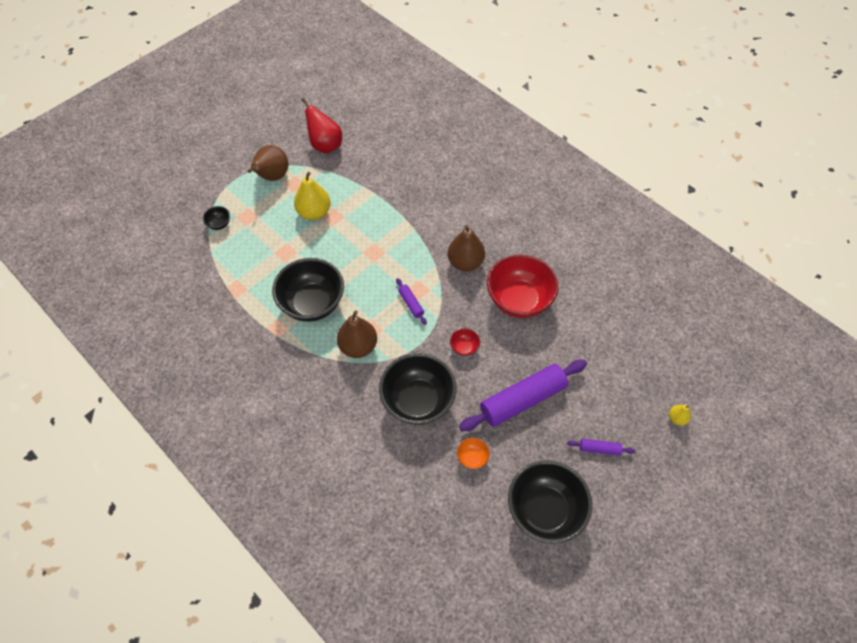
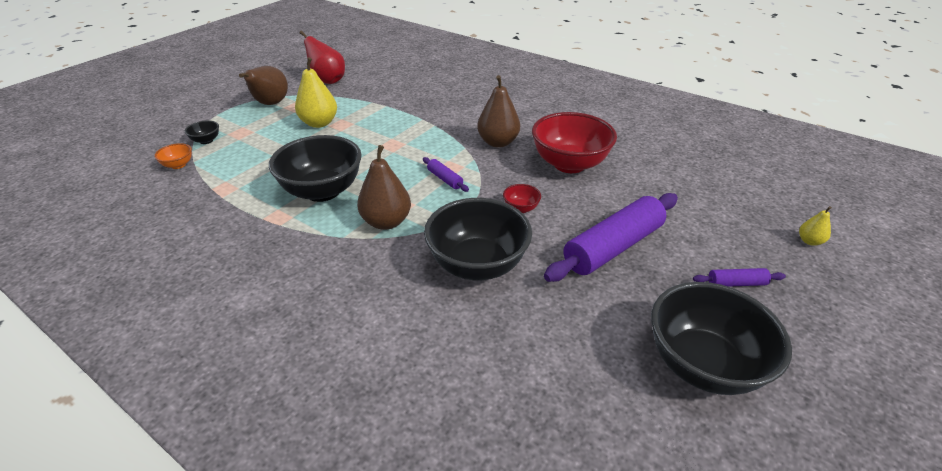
camera: 10 degrees left, 20 degrees down
orange bowl [457,438,490,469] -> orange bowl moved to [154,143,192,169]

